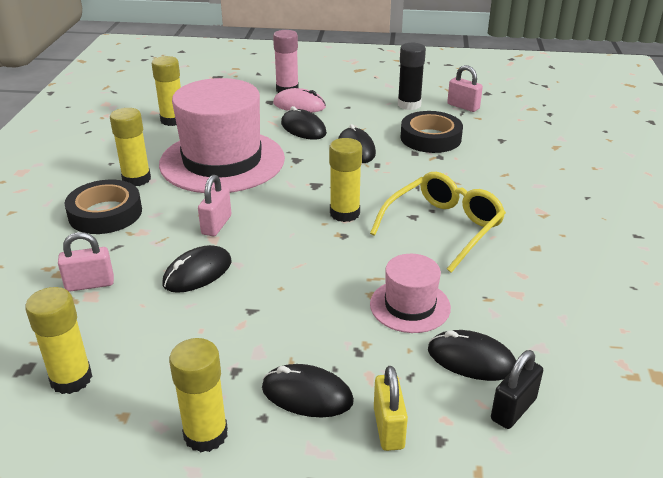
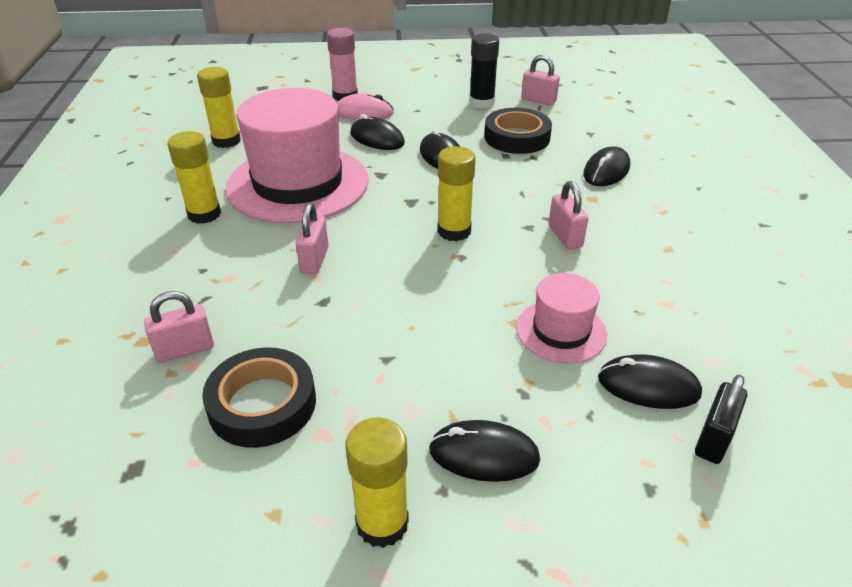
camera: 10 degrees left, 5 degrees up
yellow glue stick [25,287,92,394] -> none
black tape [64,180,142,234] -> black tape moved to [202,347,316,448]
black mouse [162,245,232,293] -> black mouse moved to [583,146,630,186]
yellow glasses [370,172,506,273] -> pink padlock [548,181,588,249]
yellow padlock [374,366,408,451] -> none

